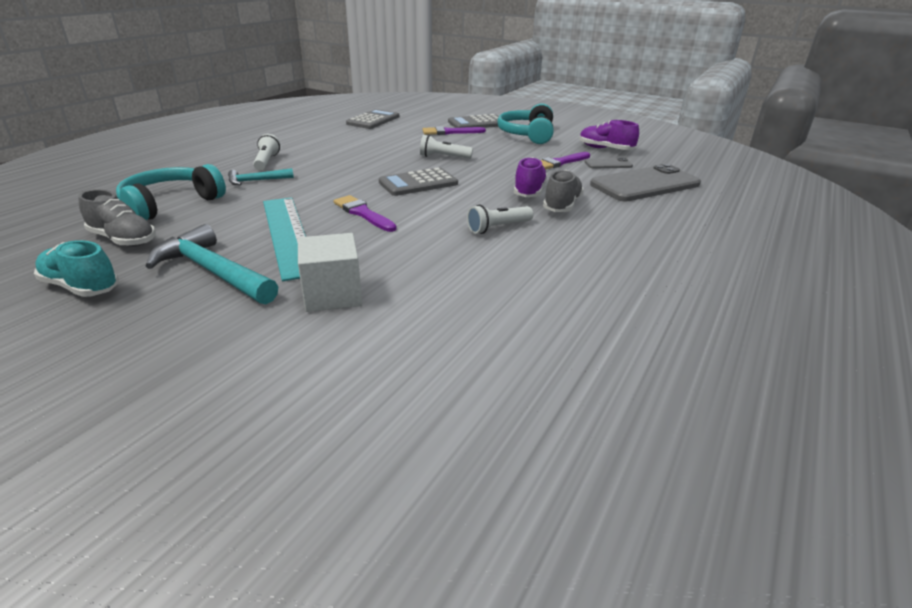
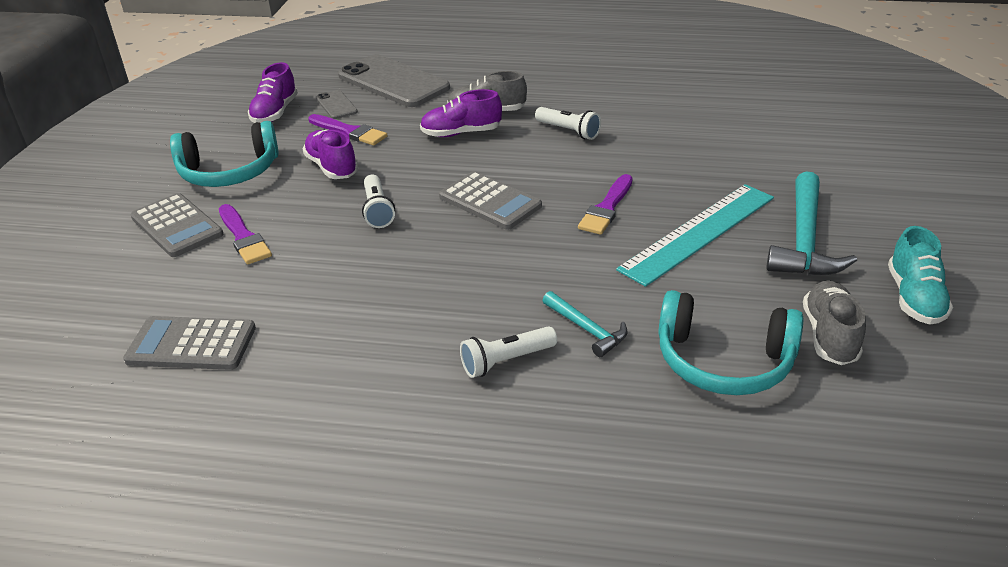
camera: 110 degrees left, 5 degrees up
white cube [298,233,362,312] -> none
none -> purple shoe [303,130,358,179]

